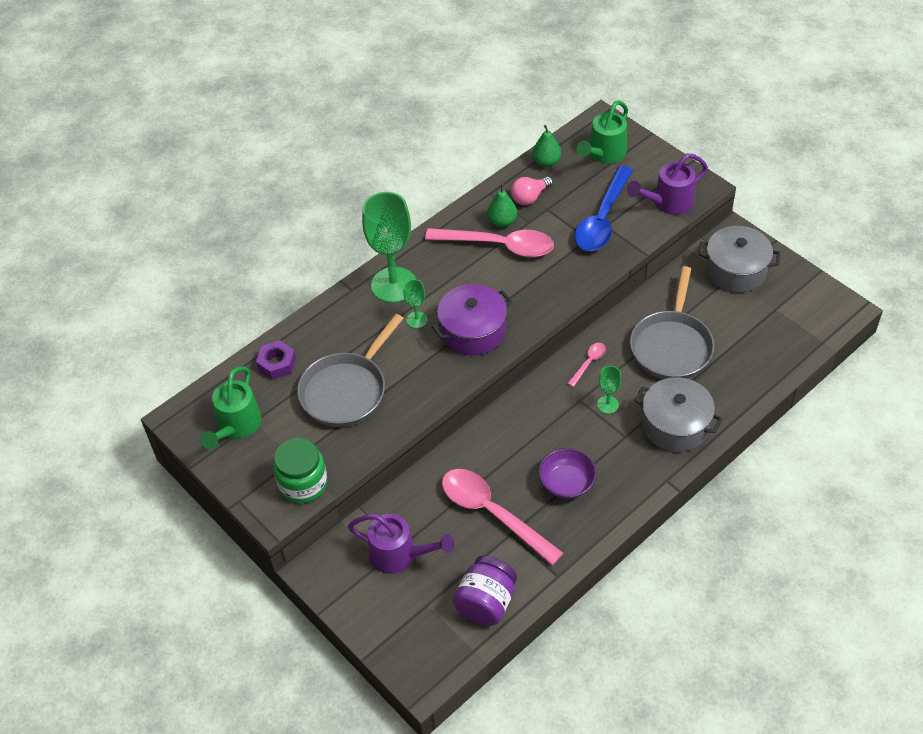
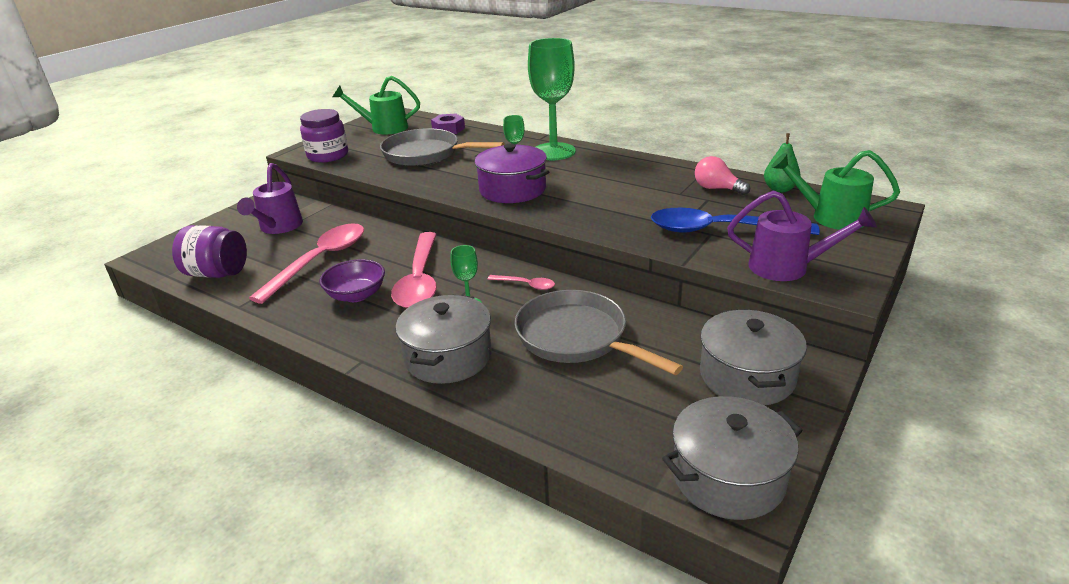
camera: 75 degrees right, 20 degrees down
green jar [273,438,327,503] -> purple jar [300,109,348,163]
pink spoon [425,228,554,257] -> pink spoon moved to [391,232,437,308]
green pear [487,184,517,227] -> none
purple watering can [627,153,708,215] -> purple watering can turned 150 degrees clockwise [727,190,877,281]
grey pan [630,266,714,379] -> grey pan turned 45 degrees clockwise [515,290,683,375]
none -> grey pot [662,396,803,520]

